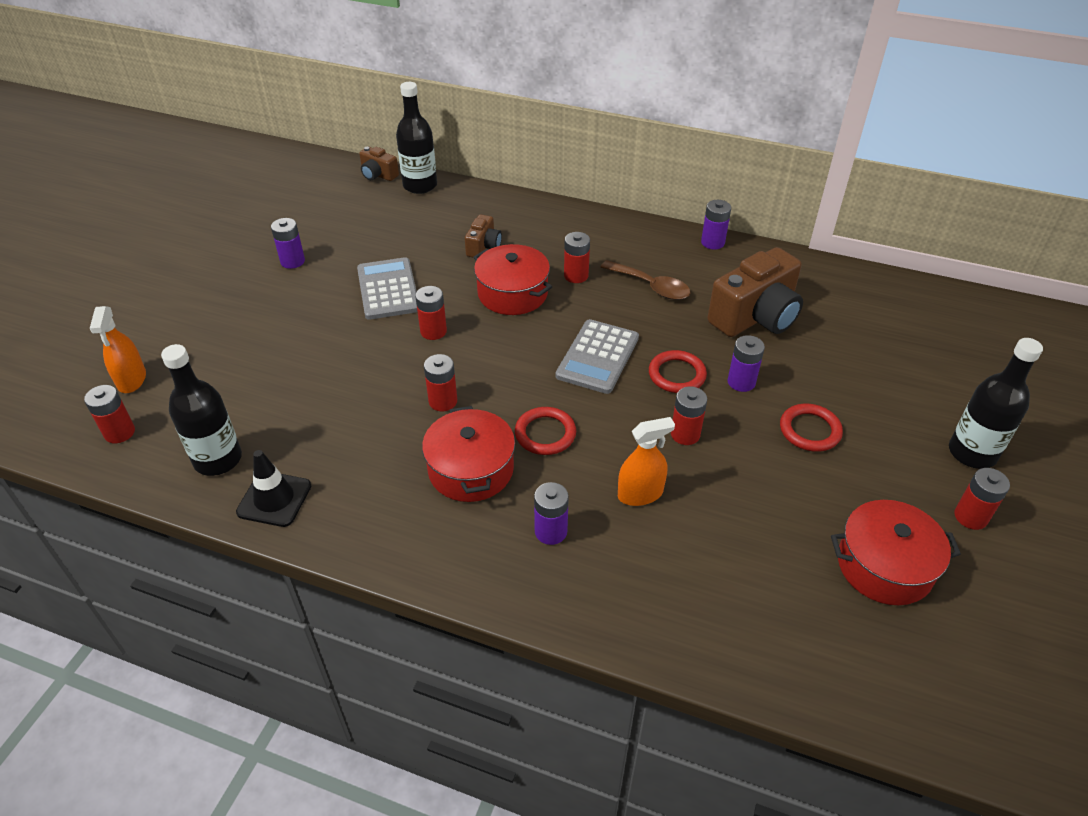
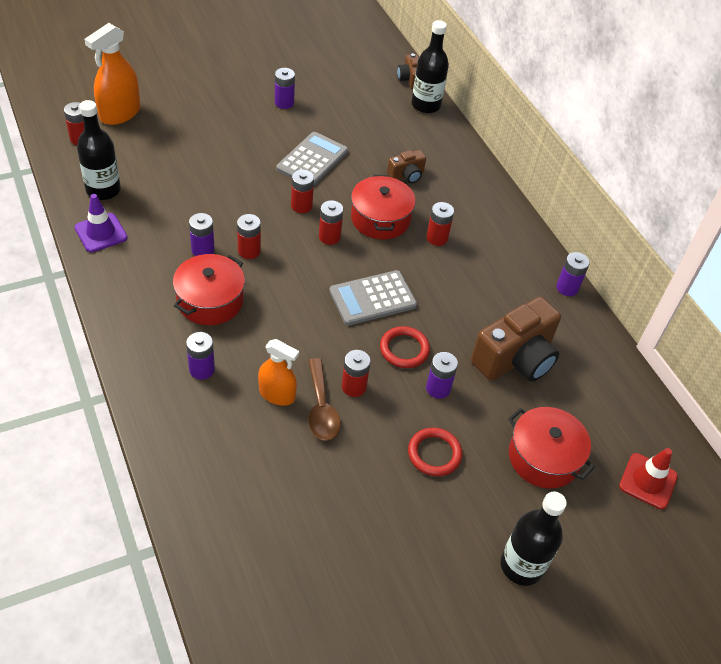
camera: 40 degrees right, 5 degrees up
orange spray bottle [90,306,146,393] -> orange spray bottle [84,23,140,125], size x1.51
black traffic cone [236,450,311,527] -> purple traffic cone [75,194,127,252]
red ring [515,407,576,455] -> none
brown spoon [600,260,691,300] -> brown spoon moved to [308,358,341,441]
brown camera [707,247,803,337] -> brown camera turned 45 degrees counterclockwise [471,297,561,382]
red pot [831,500,961,605] -> red pot moved to [508,407,595,489]
red battery [955,468,1010,530] -> red battery moved to [319,200,343,245]
none -> purple battery [189,213,215,256]
none -> red traffic cone [619,448,678,510]

